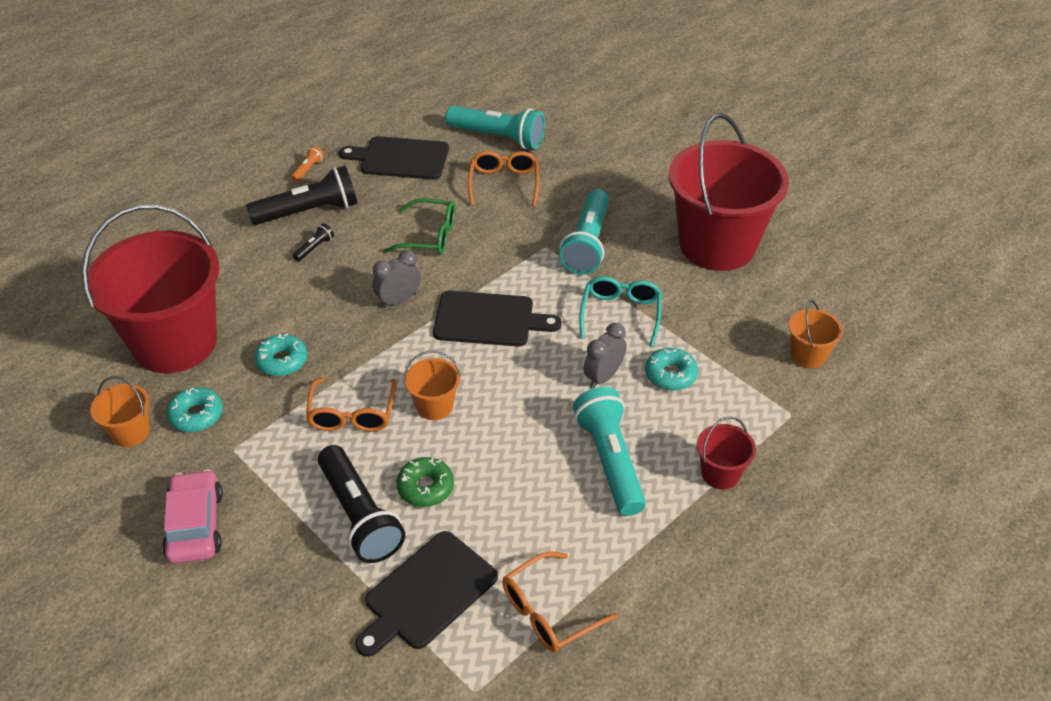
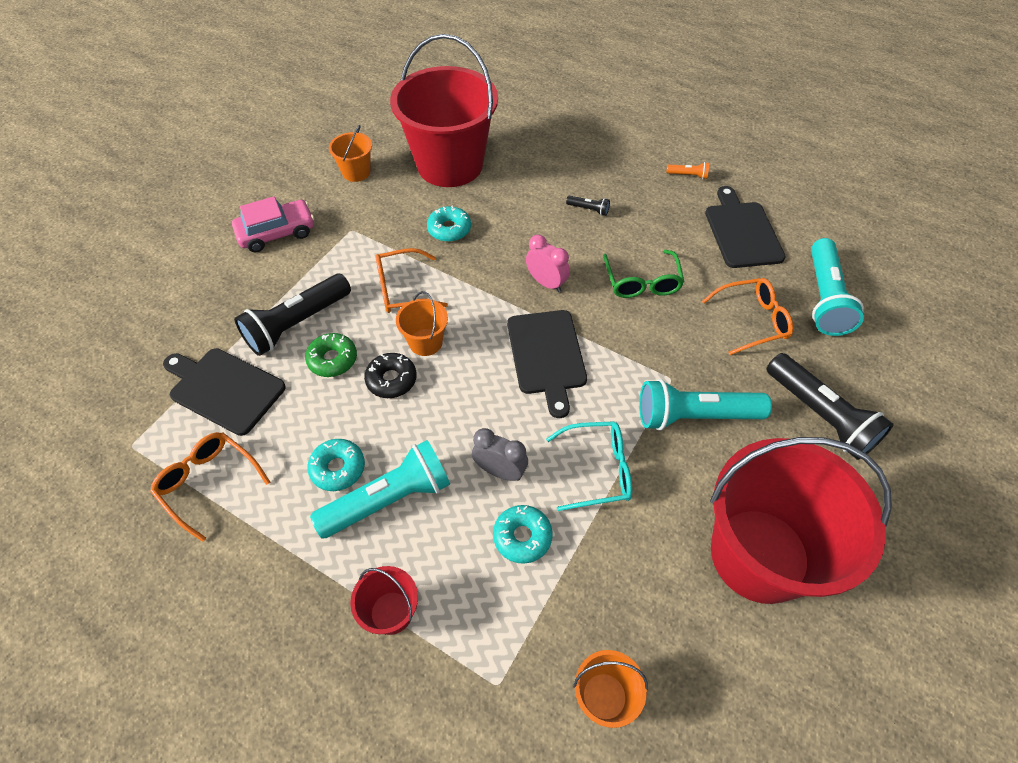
camera: 75 degrees right, 10 degrees up
turquoise donut [167,387,223,432] -> turquoise donut moved to [307,439,365,491]
black flashlight [246,166,357,225] -> black flashlight moved to [767,353,893,460]
grey clock [372,250,421,308] -> pink clock [526,235,570,292]
none -> black donut [364,353,417,398]

